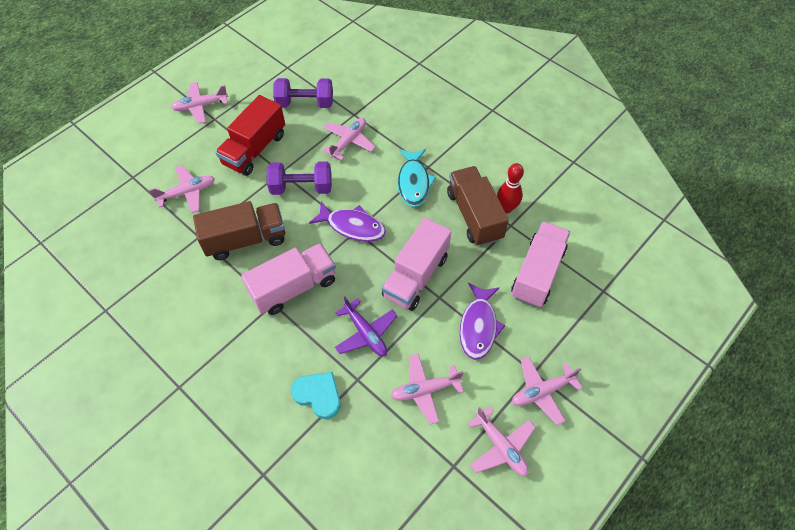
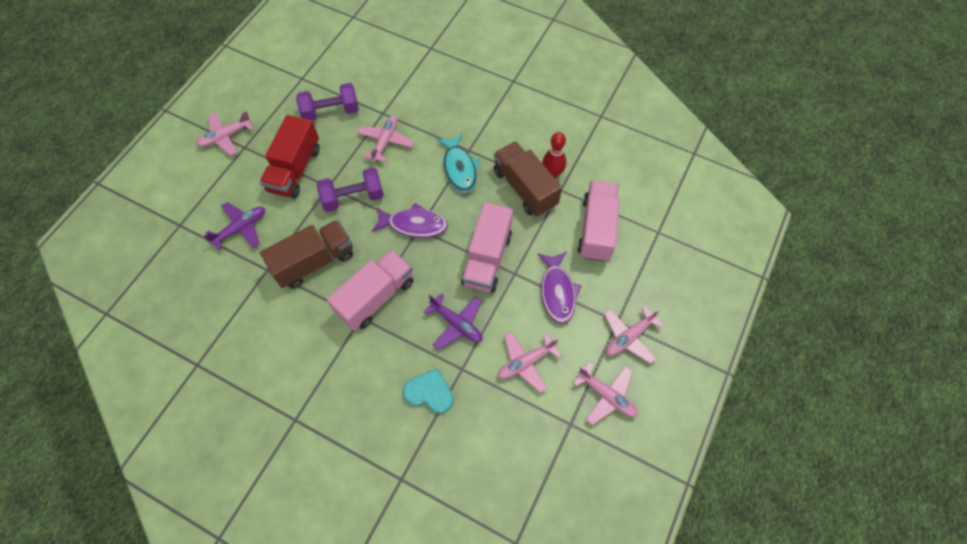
camera: 15 degrees left, 5 degrees up
pink plane [149,165,215,213] -> purple plane [204,202,265,250]

